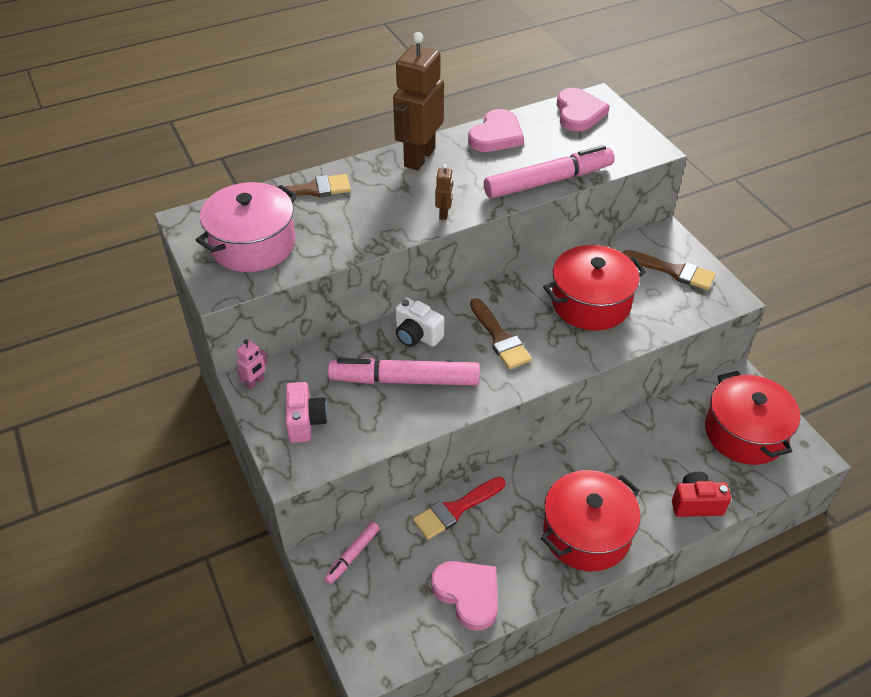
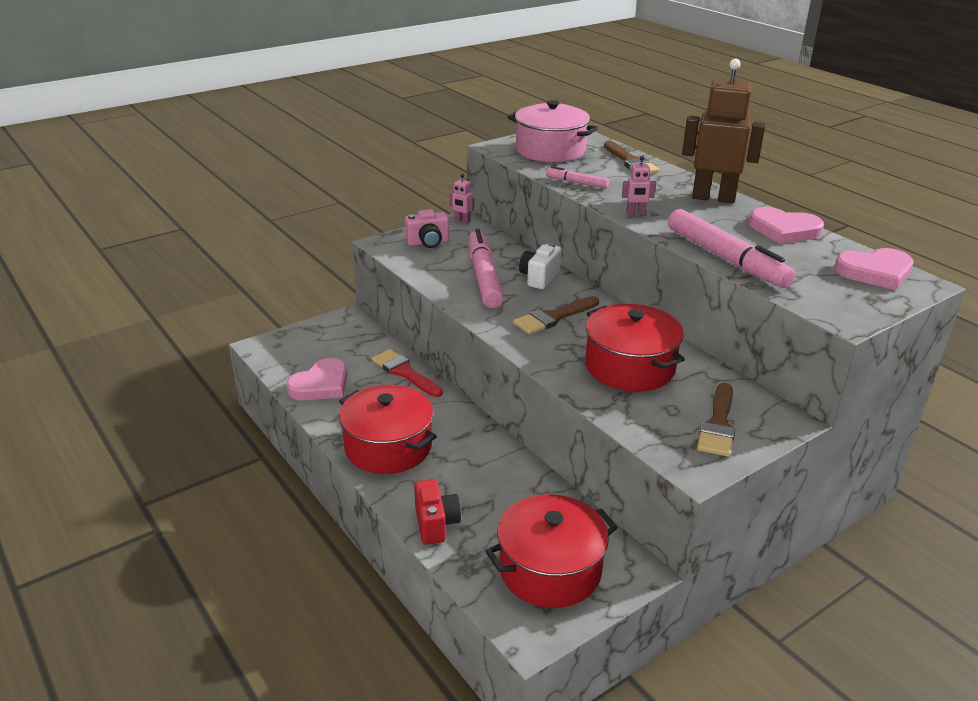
camera: 80 degrees right, 15 degrees down
pink marker [324,522,380,584] -> pink marker moved to [546,166,609,188]
brown robot [435,164,453,220] -> pink robot [622,156,656,215]

